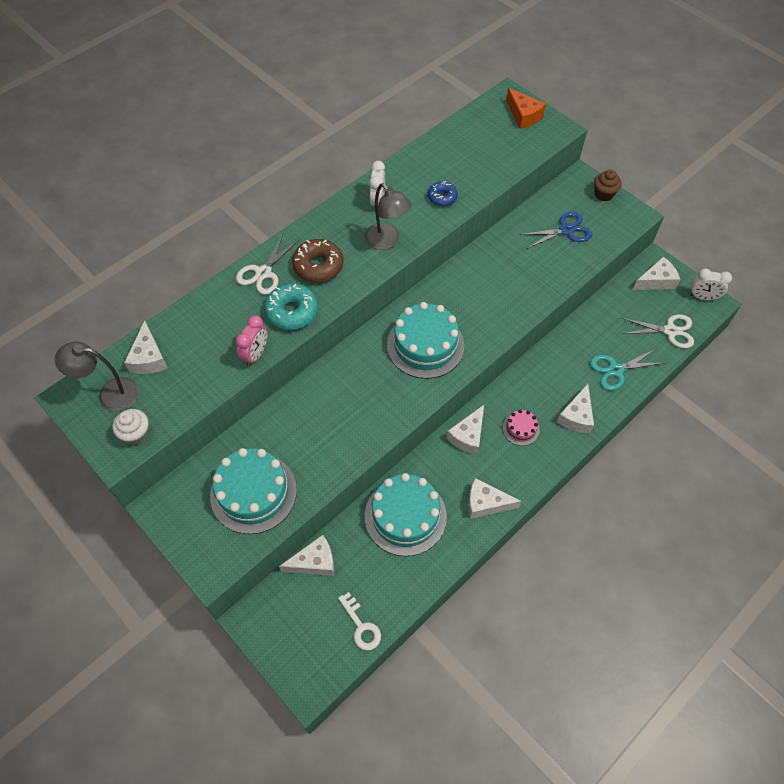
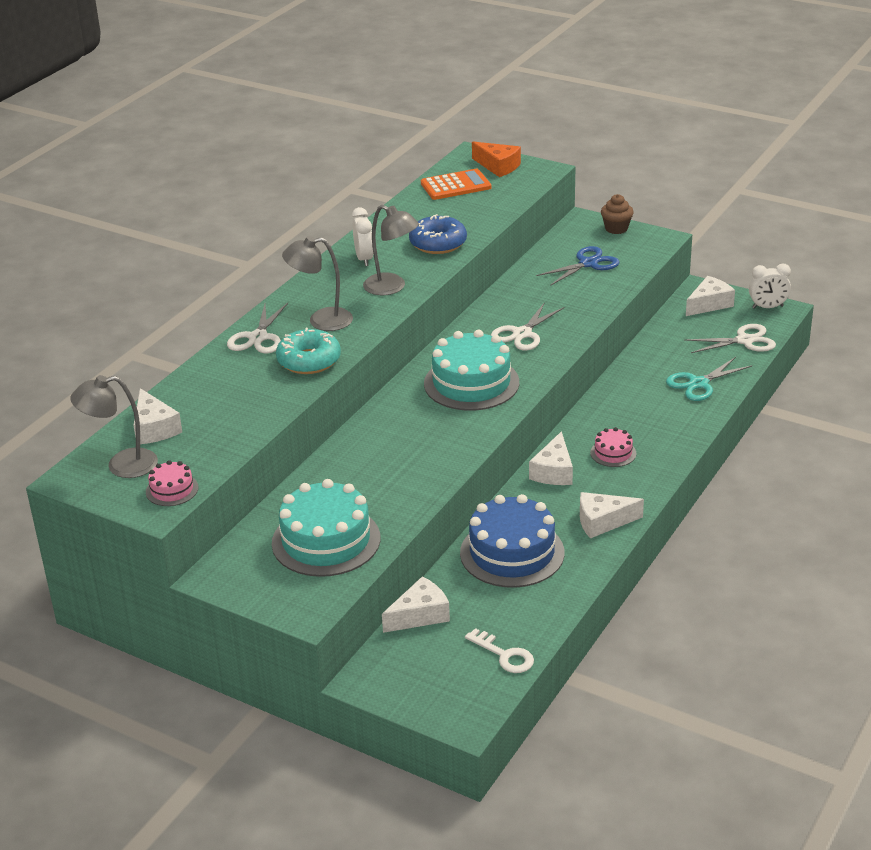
camera: 15 degrees left, 25 degrees down
white cupcake [113,409,149,445] -> pink cake [146,460,198,506]
pink clock [236,315,268,366] -> none
brown donut [292,239,344,283] -> grey lamp [282,236,353,331]
turquoise cake [365,473,447,556] -> blue cake [460,494,564,588]
blue donut [428,181,458,206] -> blue donut [409,214,467,254], size x1.61
white cheese [557,384,594,433] -> none
none -> orange calculator [421,169,491,200]
none -> white scissors [491,302,564,351]

